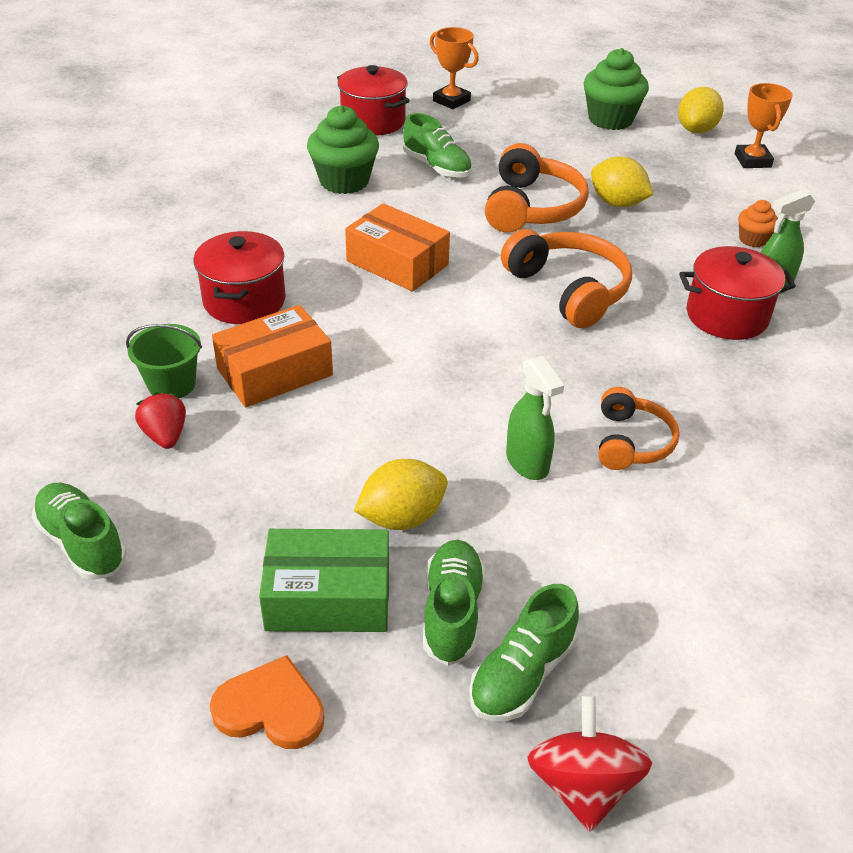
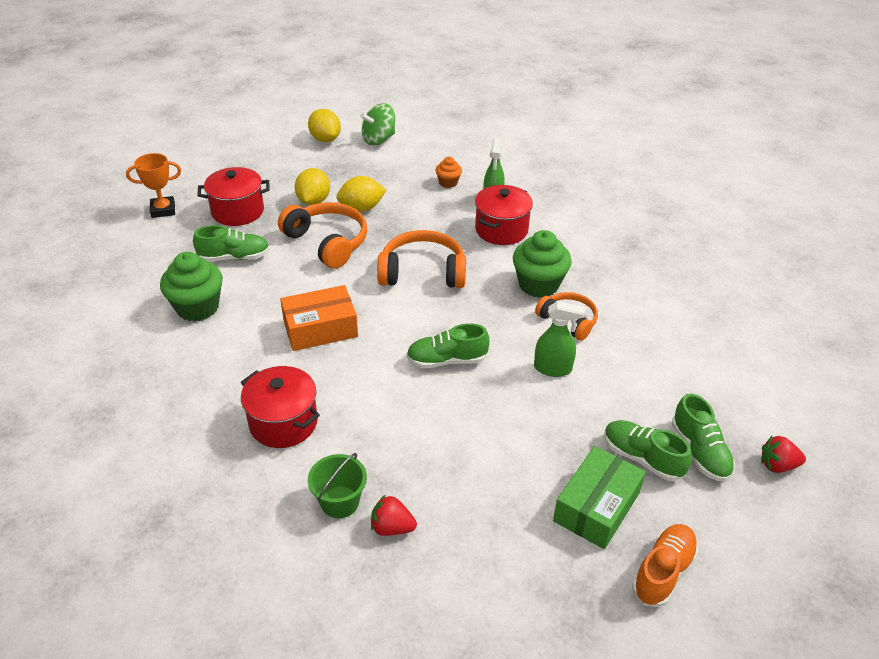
camera: 55 degrees left, 0 degrees up
green shoe [32,483,127,580] -> green shoe moved to [407,323,490,368]
orange heart [210,655,325,749] -> orange shoe [632,524,698,607]
orange box [212,305,333,407] -> none
red pot [337,65,410,136] -> red pot moved to [197,167,270,226]
yellow lemon [354,459,448,530] -> yellow lemon moved to [295,168,330,205]
red spinning top [528,695,652,832] -> red strawberry [761,436,806,473]
green cupcake [584,48,649,130] -> green cupcake moved to [513,230,572,298]
orange trophy [735,83,793,168] -> green spinning top [360,103,395,145]

